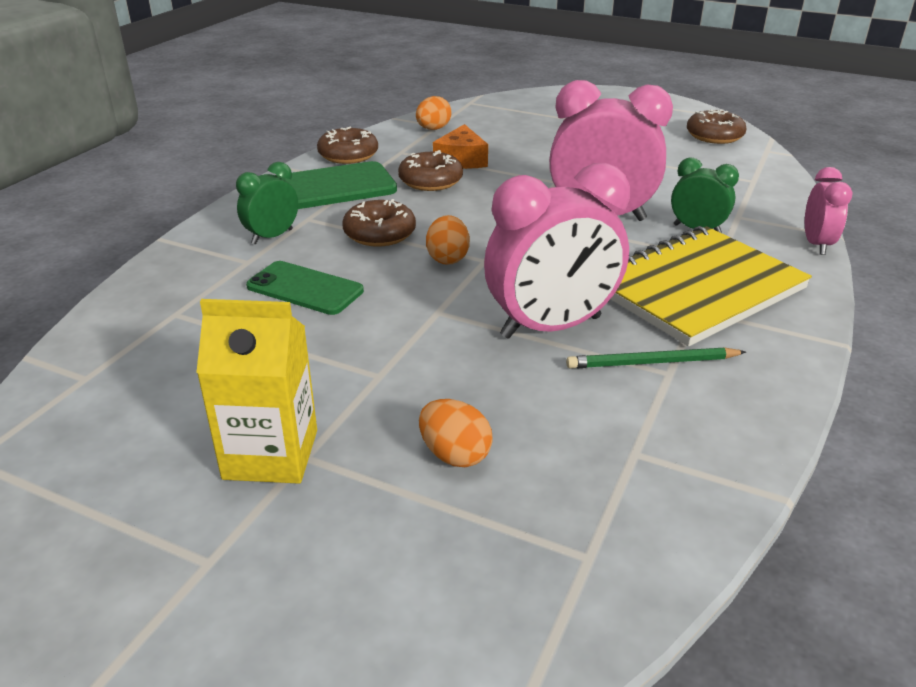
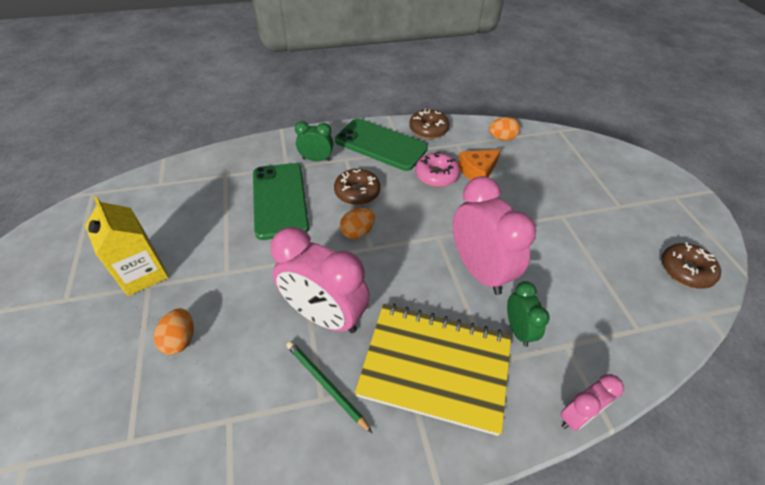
camera: 50 degrees right, 15 degrees up
green phone [246,261,364,315] -> green phone [253,163,309,240], size x1.56
brown donut [398,150,463,191] -> pink donut [415,152,460,187]

